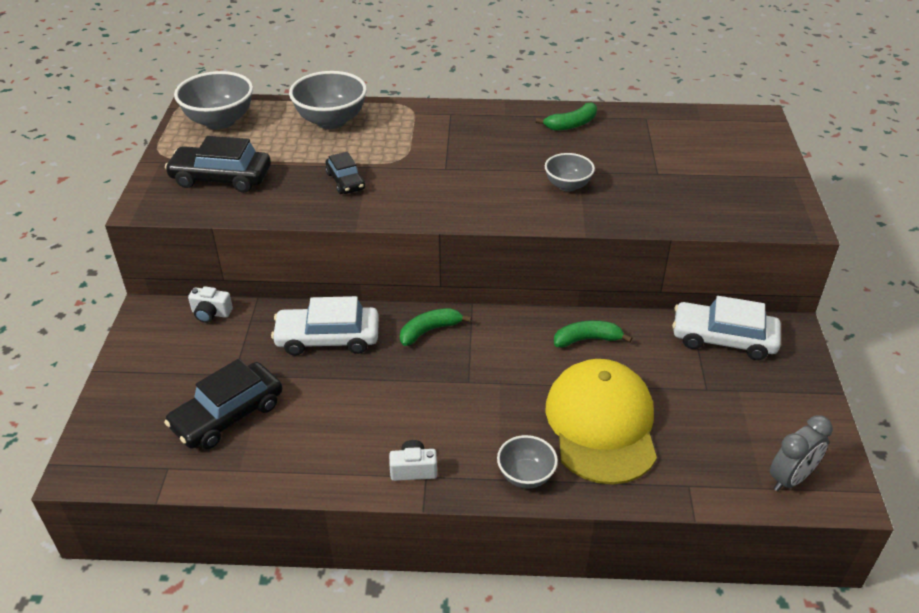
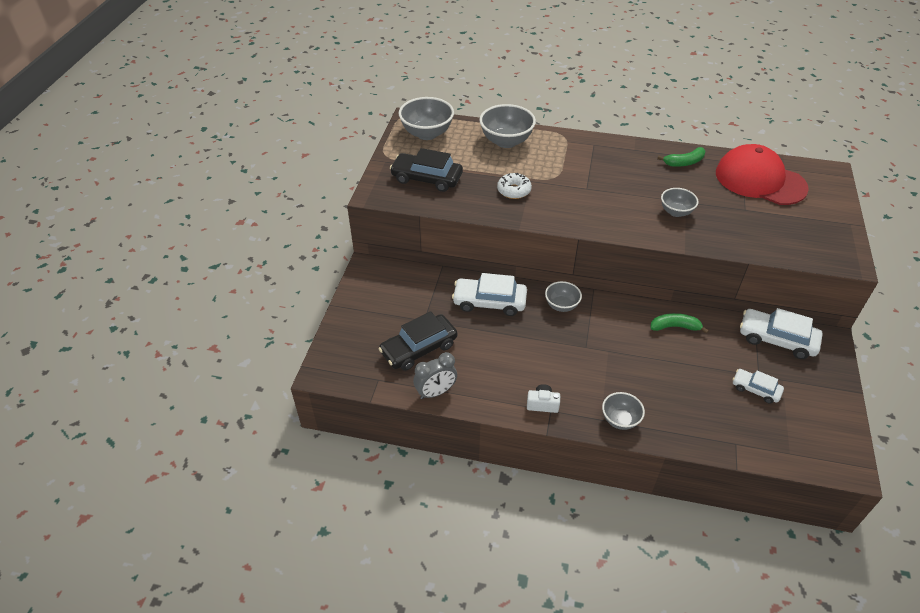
camera: 10 degrees right, 5 degrees up
white camera [188,287,233,323] -> none
black car [325,152,365,194] -> white donut [497,173,532,199]
green banana [400,308,472,346] -> grey bowl [545,281,582,312]
yellow cap [545,359,657,485] -> none
grey clock [770,415,833,491] -> grey clock moved to [413,352,457,399]
none -> red cap [716,144,809,205]
none -> white car [733,369,784,404]

